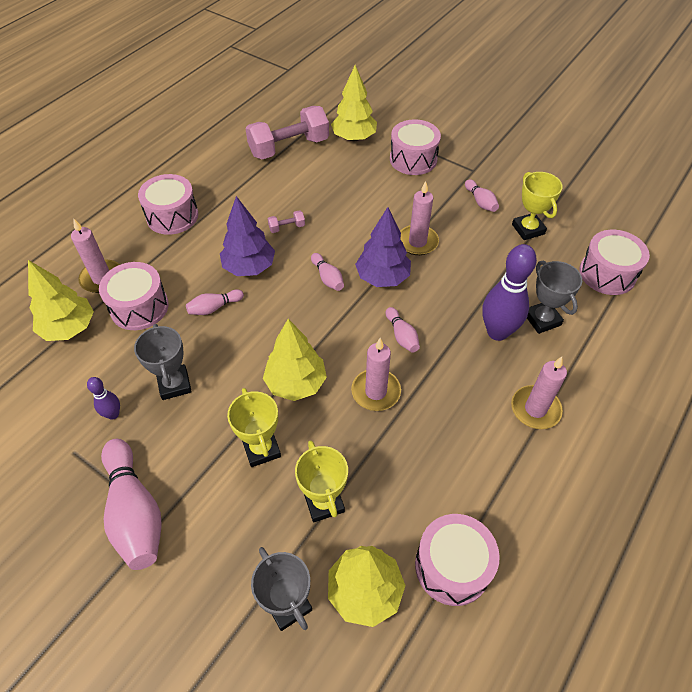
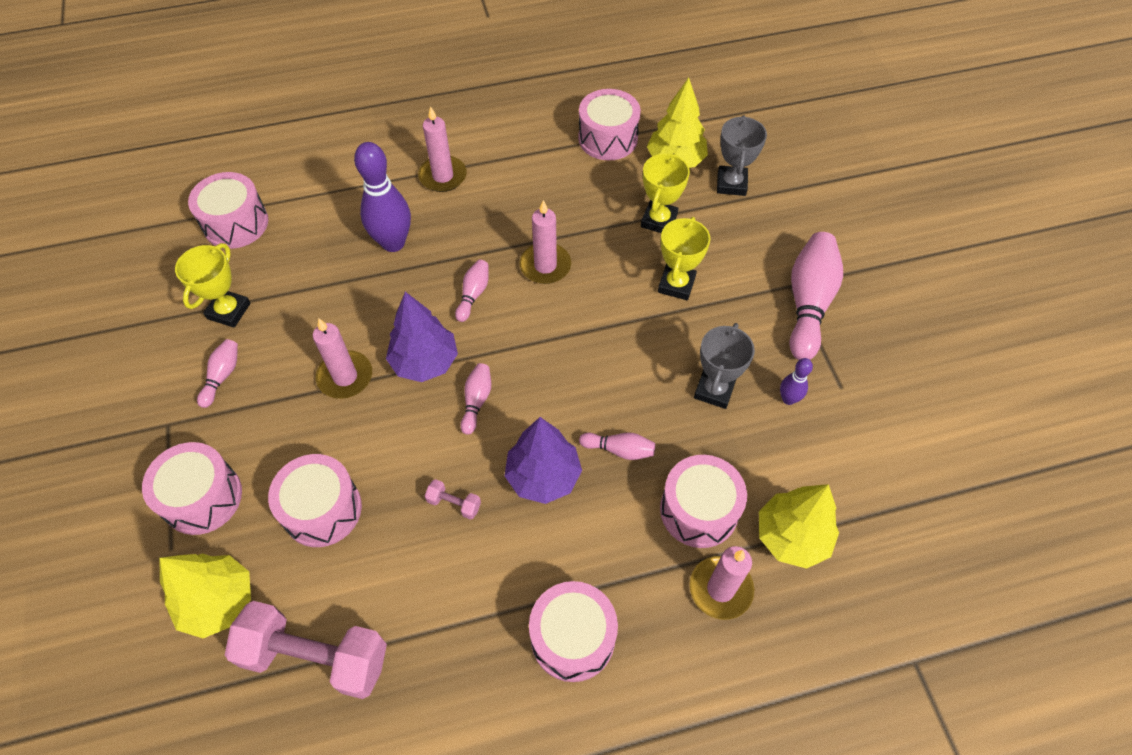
camera: 140 degrees left, 5 degrees up
yellow tree [263,319,327,401] -> none
grey trophy [527,261,582,334] -> none
none -> pink drum [268,454,362,547]

